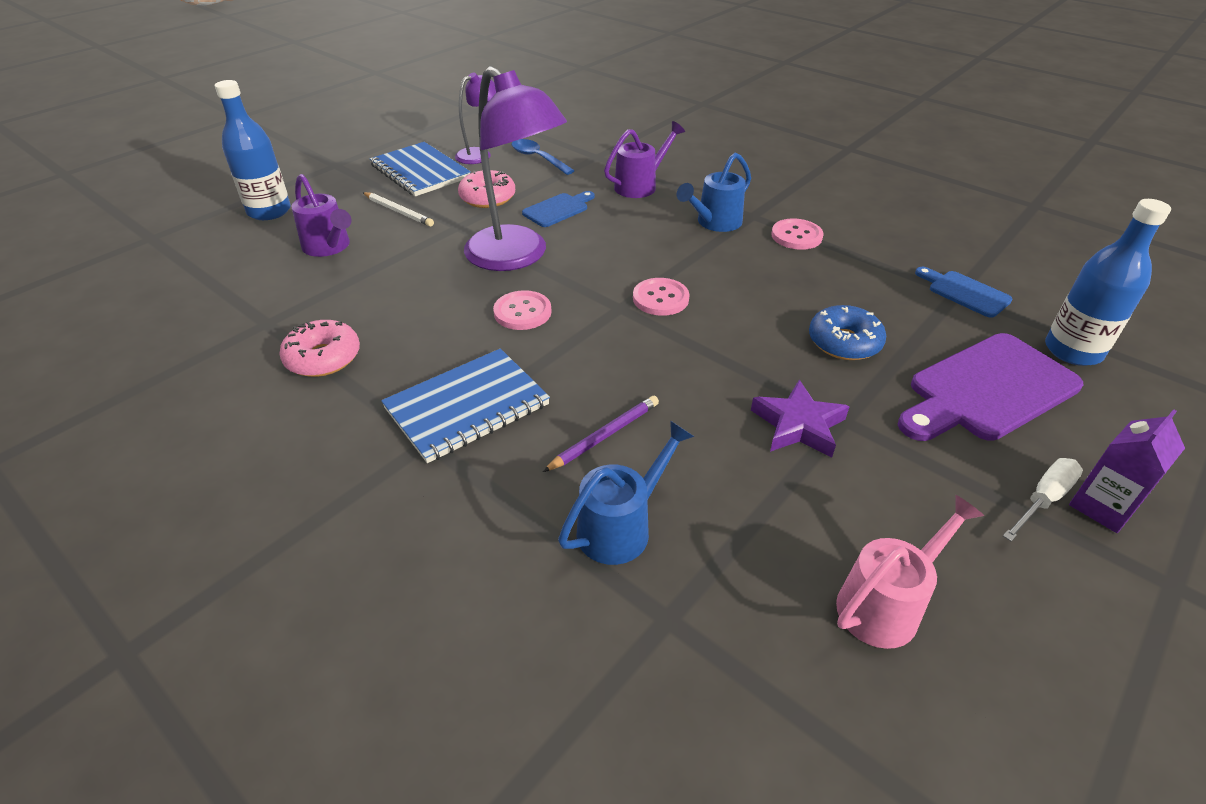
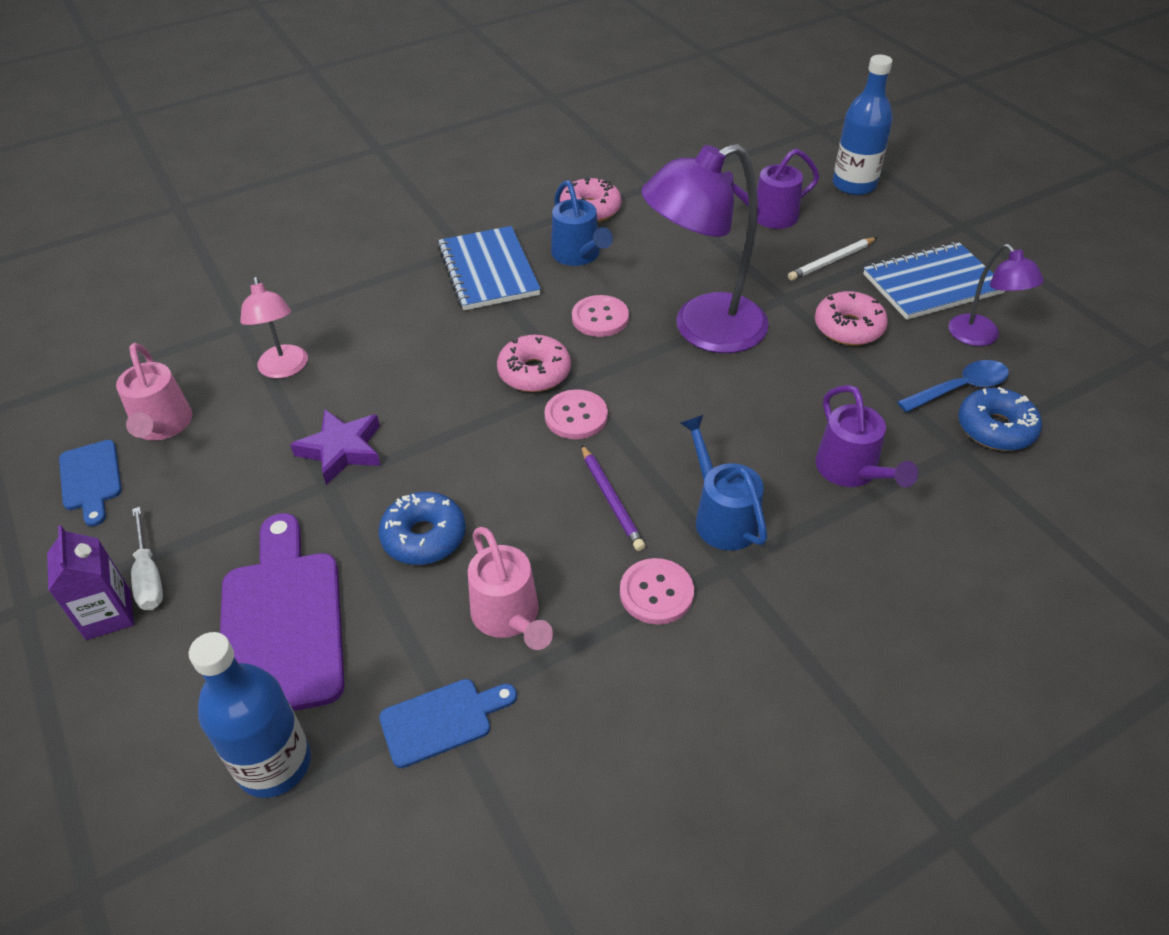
camera: 110 degrees right, 5 degrees up
blue cutting board [522,191,595,227] -> blue cutting board moved to [59,440,122,526]
purple pencil [543,396,659,472] -> purple pencil moved to [581,444,645,551]
blue watering can [558,421,694,565] -> blue watering can moved to [551,180,613,266]
none -> pink lamp [240,277,308,379]
none -> pink watering can [468,527,553,650]
none -> pink donut [497,335,571,392]
none -> blue donut [958,387,1042,451]

